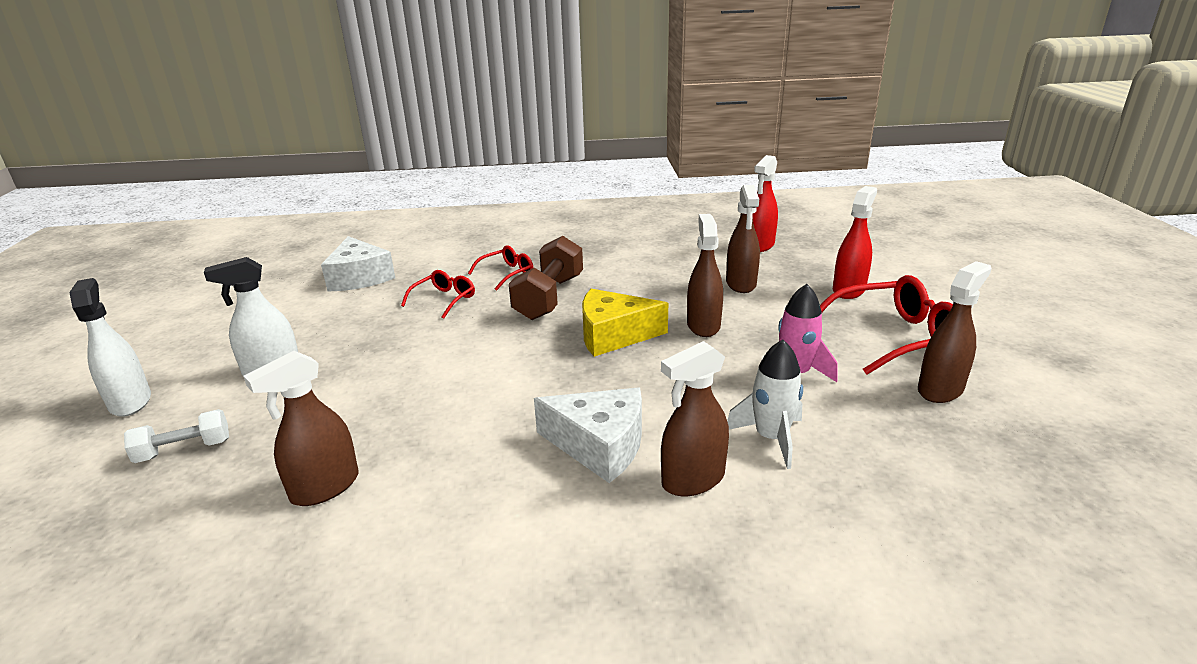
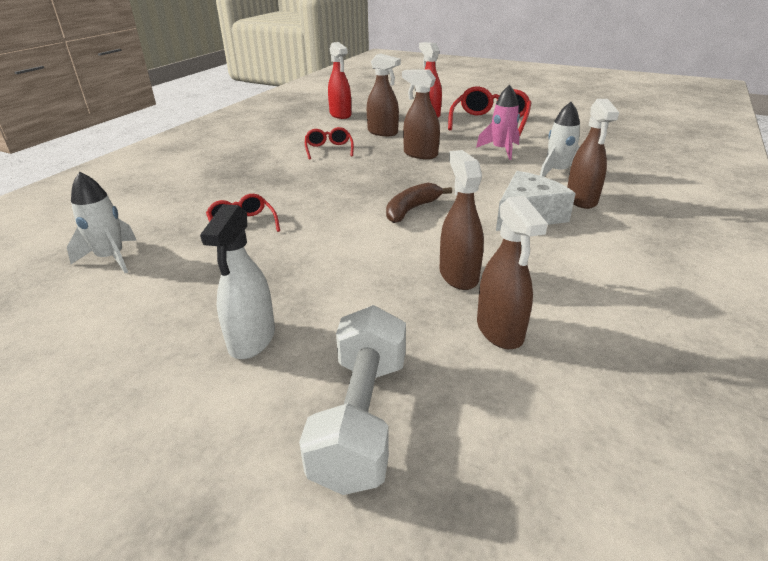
camera: 60 degrees left, 5 degrees up
white spray bottle [69,278,151,417] -> none
white dumbbell [124,409,229,463] -> white dumbbell [299,305,406,495], size x1.75
white cheese [321,236,395,292] -> white rocket [67,171,137,273]
red glasses [468,245,534,291] -> red glasses moved to [305,127,354,160]
brown dumbbell [509,236,583,320] -> none
yellow cheese [582,289,668,357] -> none
brown spray bottle [918,261,992,403] -> brown spray bottle moved to [439,150,484,290]
none -> brown banana [386,183,452,223]

